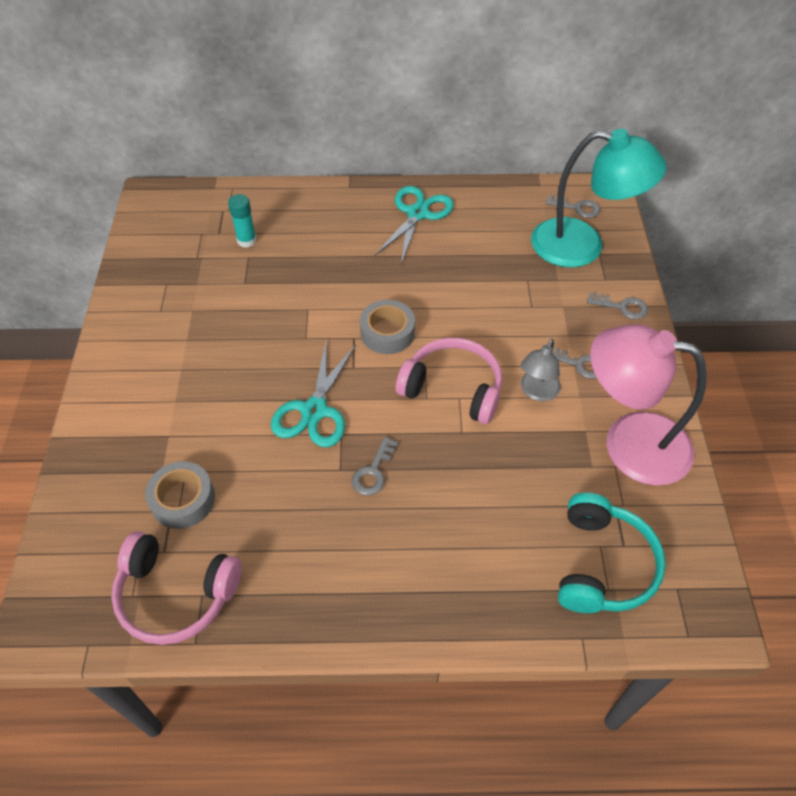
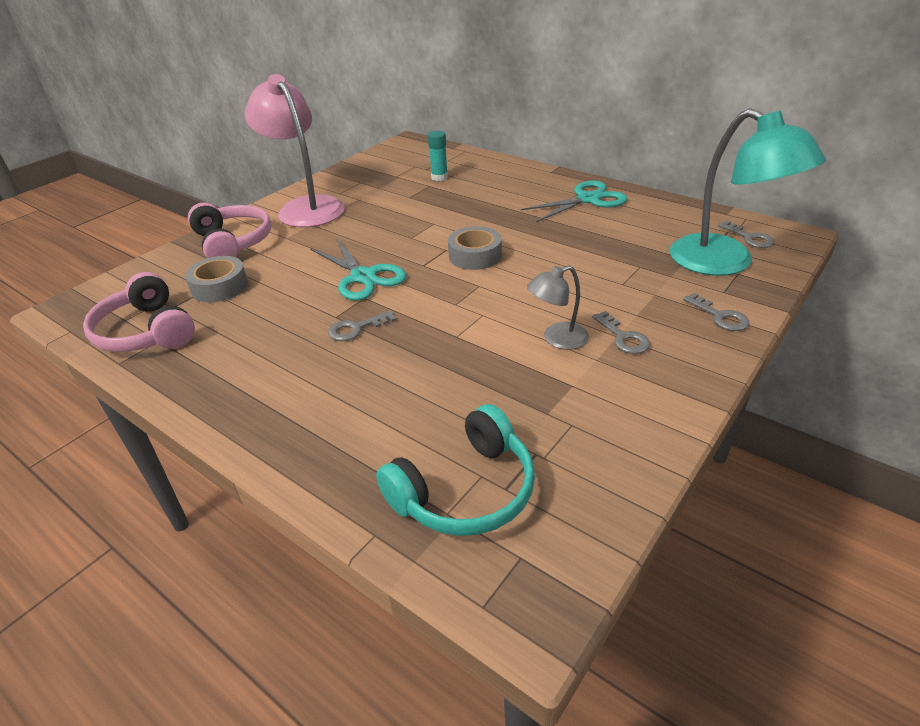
camera: 40 degrees right, 15 degrees down
turquoise scissors [271,342,356,448] -> turquoise scissors turned 90 degrees counterclockwise [311,238,406,301]
pink headphones [396,338,502,424] -> pink headphones moved to [188,202,272,258]
pink lamp [590,324,707,486] -> pink lamp moved to [245,74,345,227]

